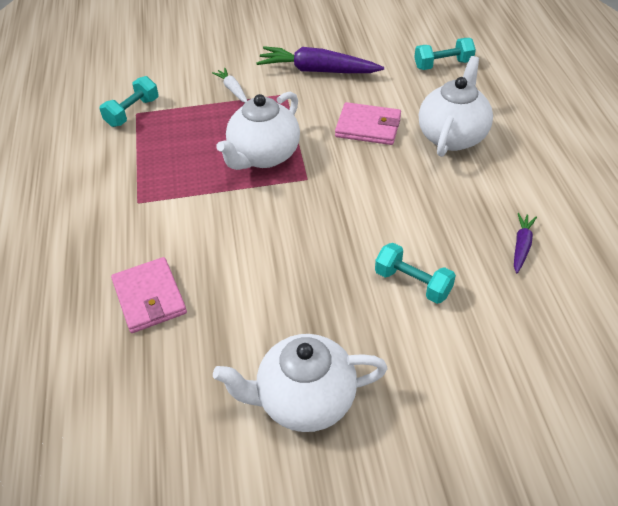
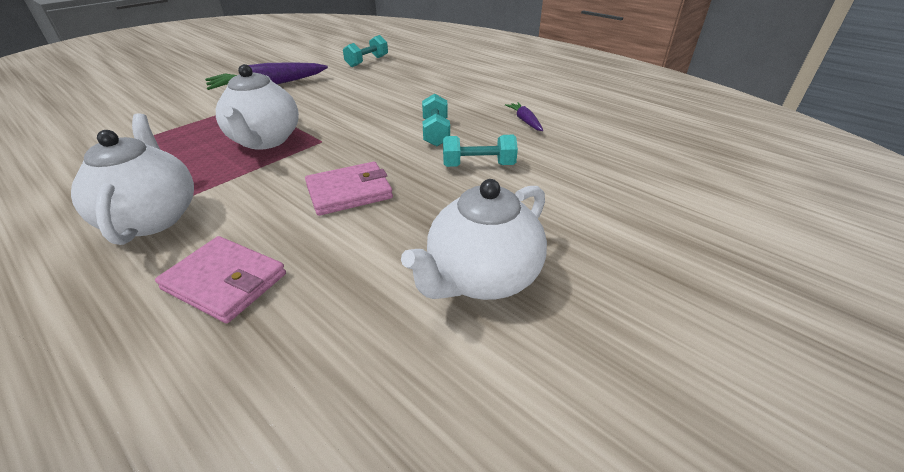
camera: 40 degrees left, 10 degrees down
turquoise dumbbell [99,76,159,127] -> turquoise dumbbell moved to [422,94,450,146]
white carrot [212,68,247,102] -> none
pink wallet [335,102,401,145] -> pink wallet moved to [305,162,393,216]
white teapot [419,56,493,157] -> white teapot moved to [71,113,194,245]

